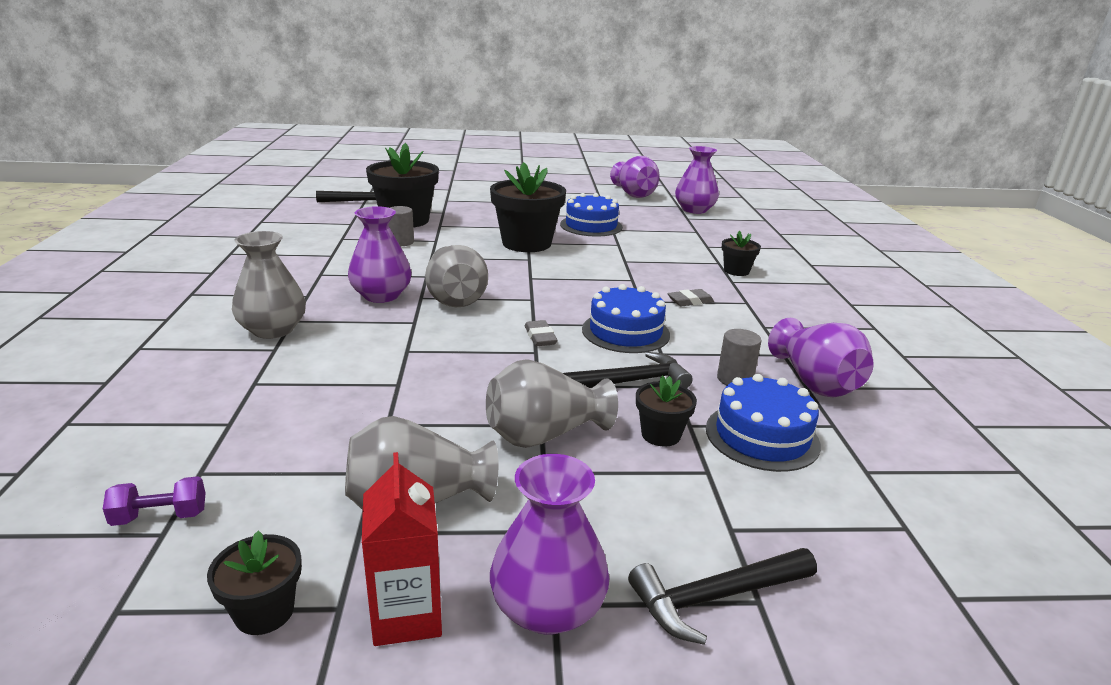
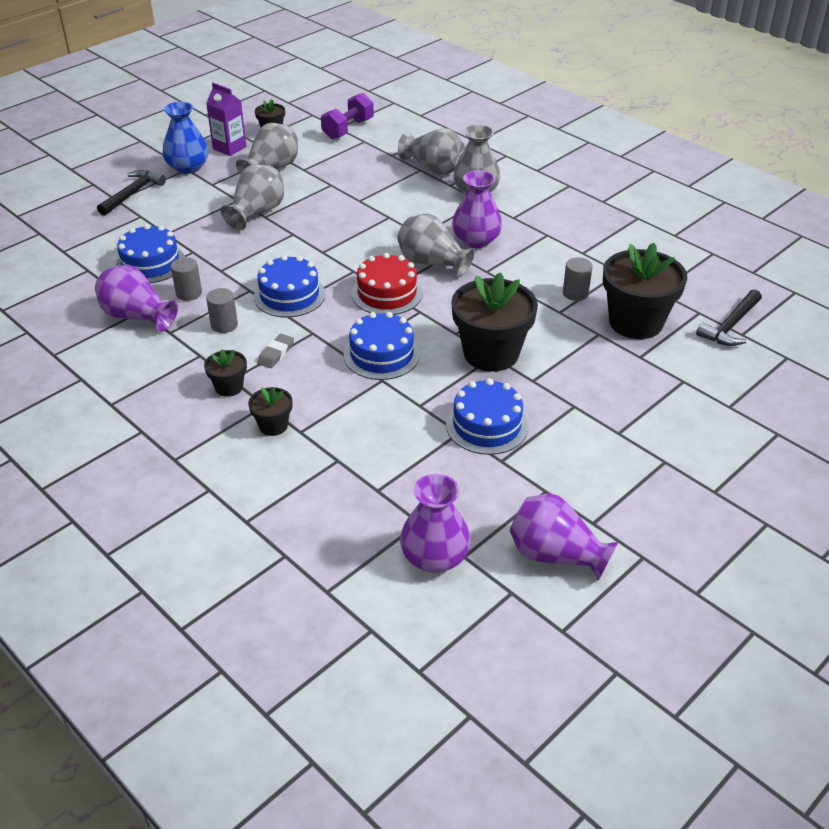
camera: 140 degrees right, 15 degrees up
purple dumbbell [103,476,205,526] -> purple dumbbell [321,93,374,139], size x1.67
red carton [362,452,442,646] -> purple carton [206,83,246,156]
purple vase [490,454,610,635] -> blue vase [162,102,209,174]
grey eraser [525,320,558,346] -> none
black hammer [563,352,693,388] -> none
black flower pot [636,376,697,447] -> black flower pot moved to [204,349,247,397]
none -> grey cylinder [206,288,238,333]
none -> blue cake [344,312,420,380]
none -> red cake [352,253,423,315]
none -> grey vase [398,128,465,175]

